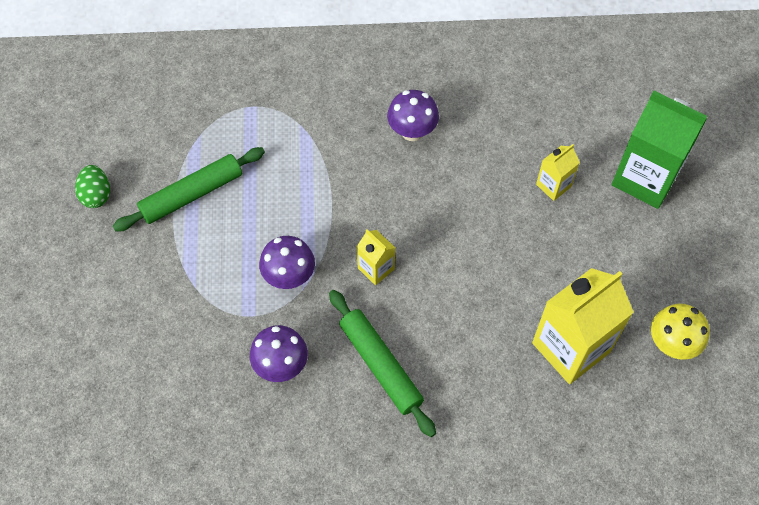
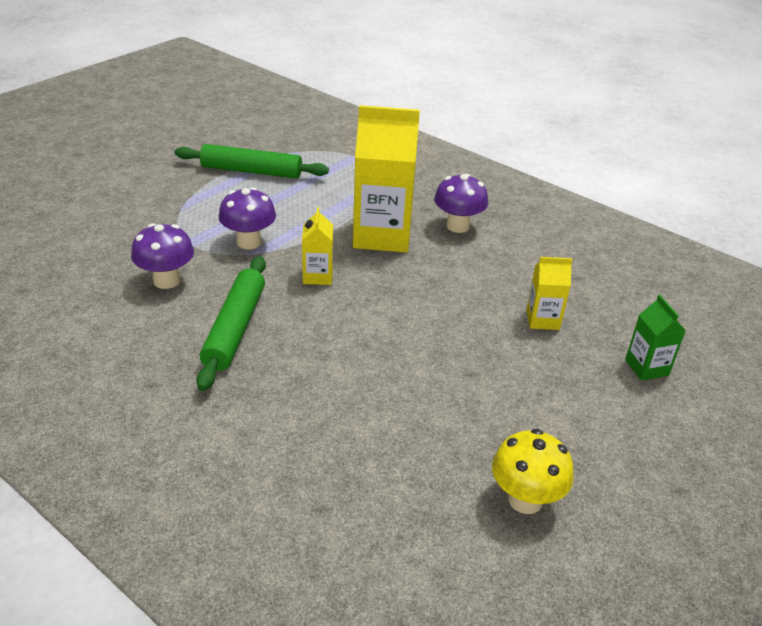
camera: 40 degrees right, 25 degrees down
green egg [75,165,110,208] -> none
yellow carton [532,268,634,384] -> yellow carton moved to [353,105,420,253]
green carton [612,91,707,209] -> green carton [625,295,686,381], size x0.49

